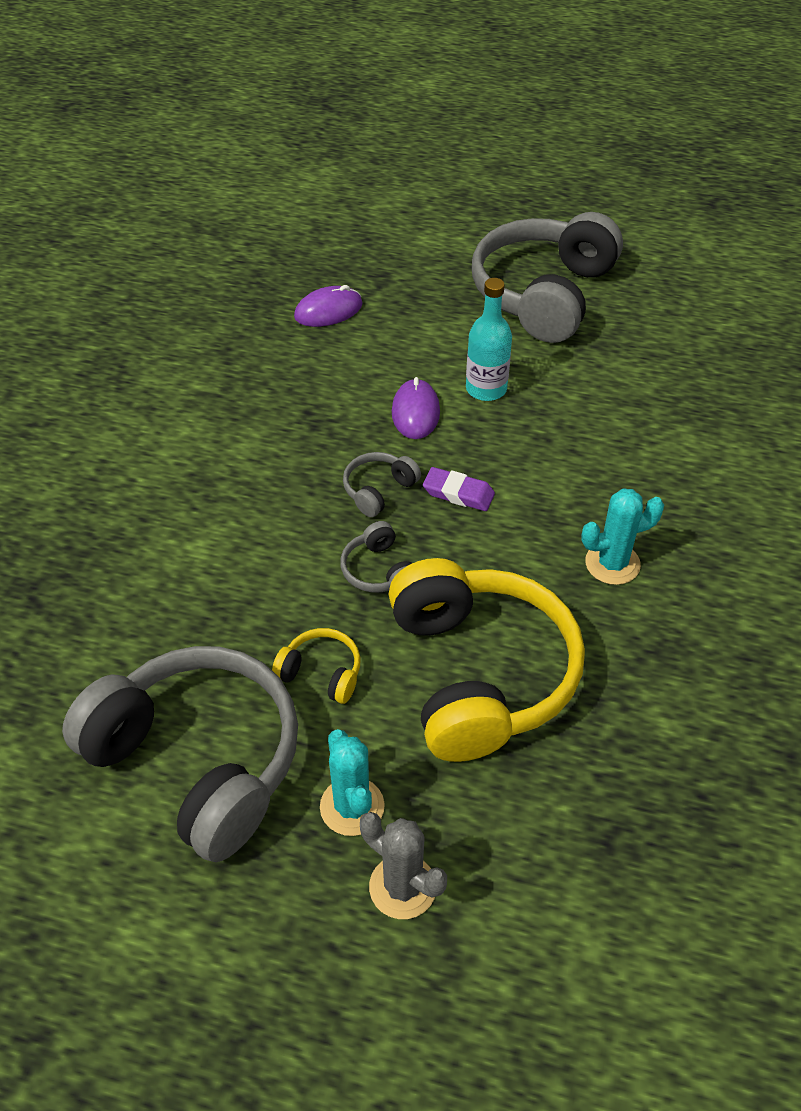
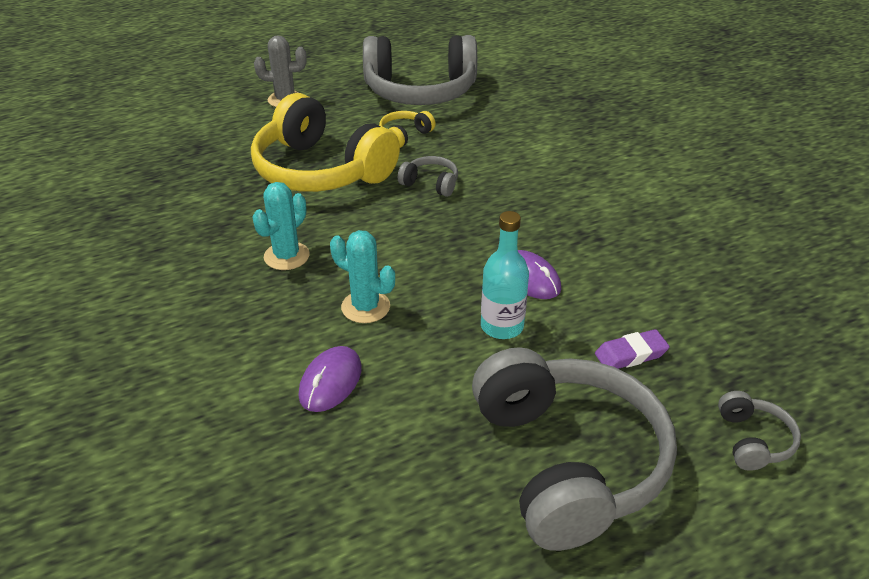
camera: 140 degrees right, 10 degrees down
yellow headphones [272,628,361,704] -> yellow headphones turned 150 degrees clockwise [379,111,436,148]
purple mouse [294,285,363,327] -> purple mouse moved to [298,346,362,412]
turquoise cactus [320,729,385,836] -> turquoise cactus moved to [330,230,395,323]
grey headphones [343,452,421,517] -> grey headphones moved to [718,391,801,471]
purple eraser [423,467,495,511] -> purple eraser moved to [595,329,670,369]

